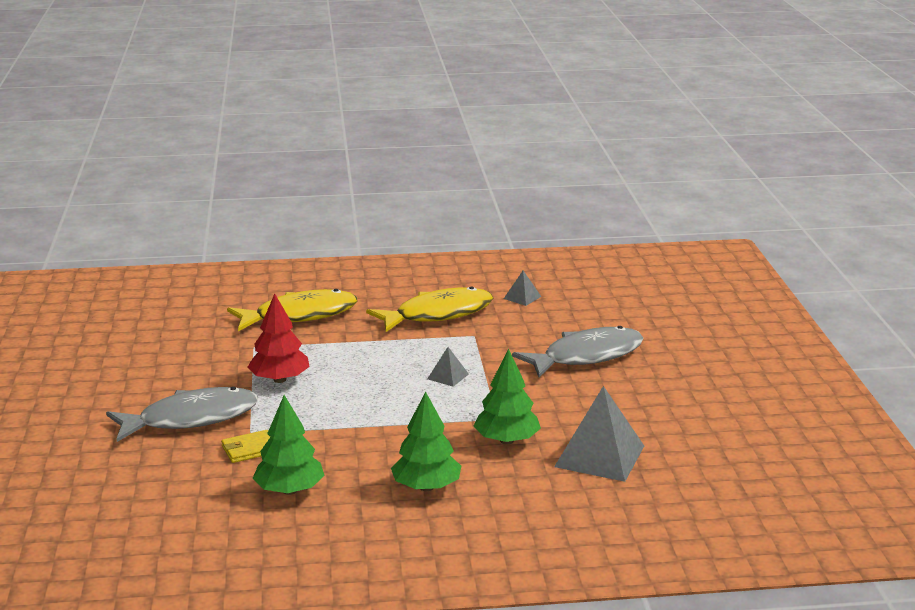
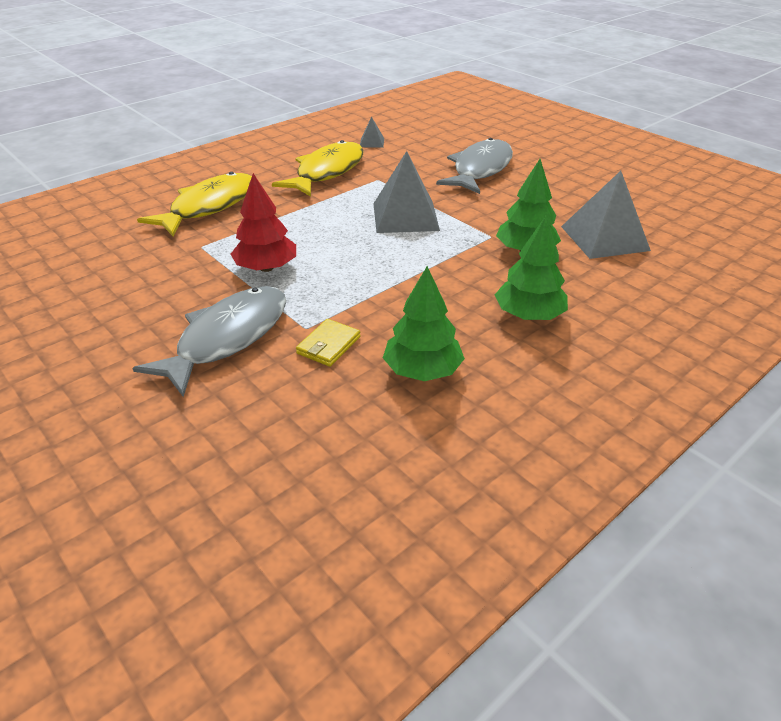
camera: 35 degrees left, 15 degrees up
grey pyramid [427,347,469,387] -> grey pyramid [373,151,440,233], size x2.14

